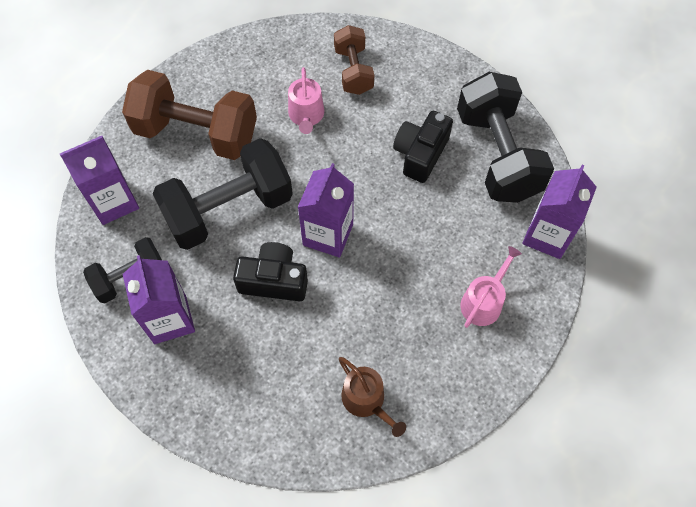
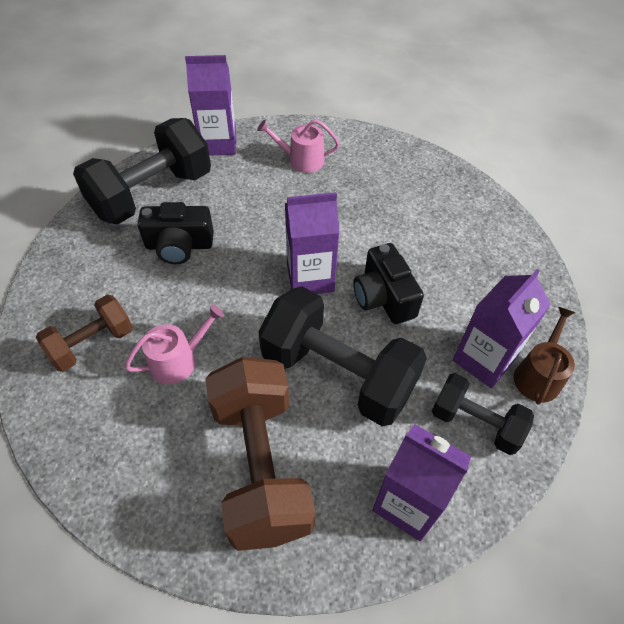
camera: 120 degrees left, 10 degrees down
brown watering can [339,357,406,437] -> brown watering can moved to [514,307,576,405]

